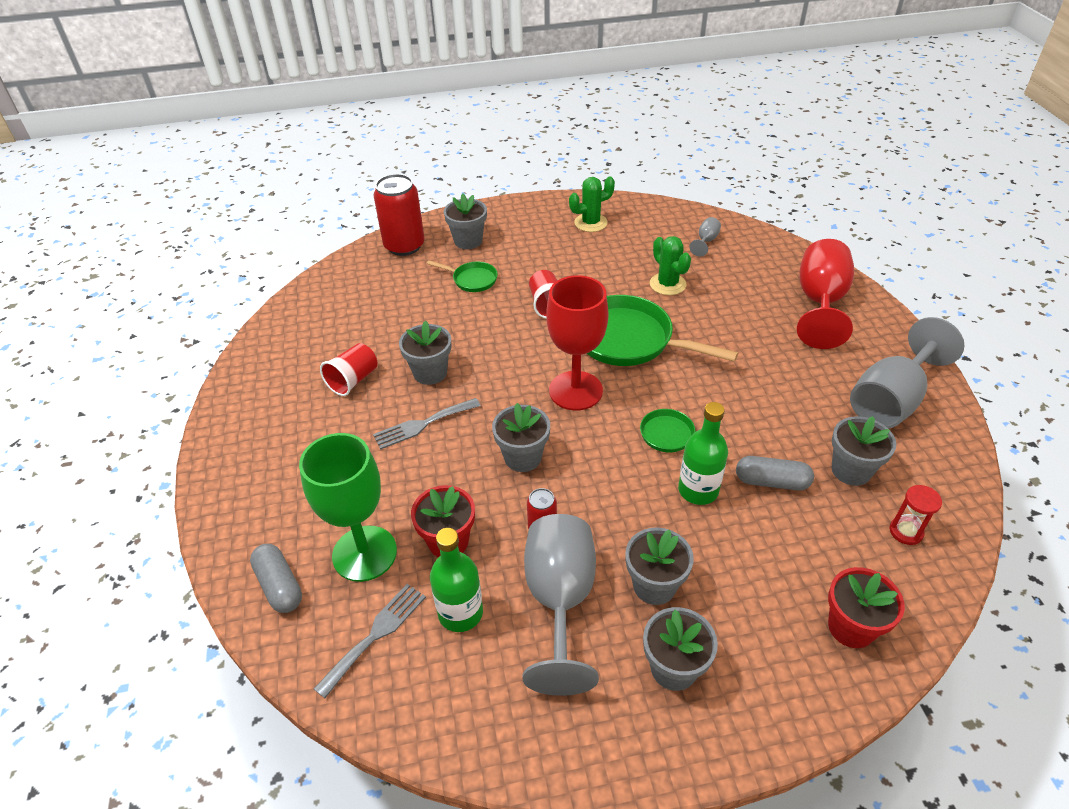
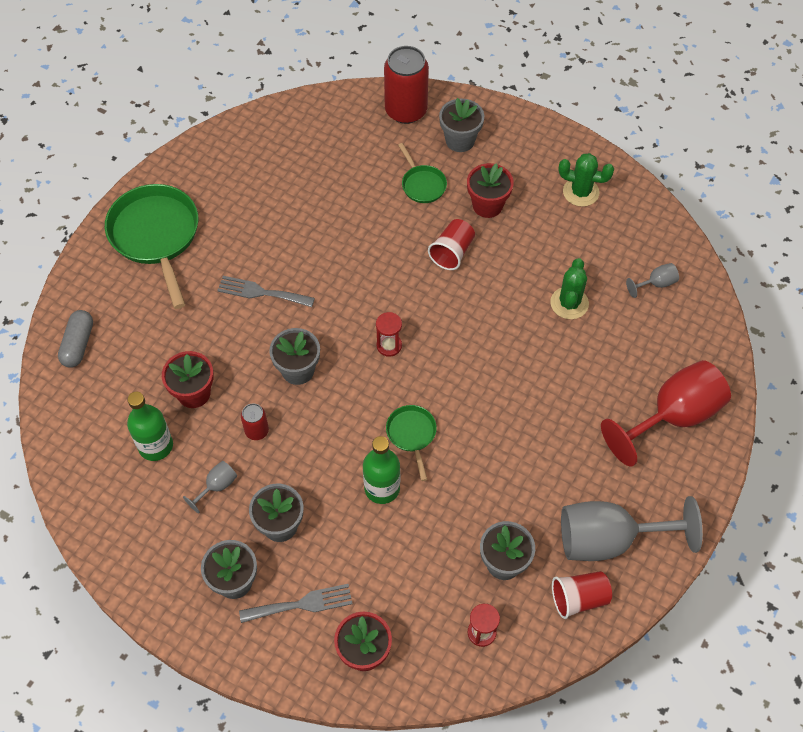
camera: 40 degrees right, 15 degrees up
green goblet [299,433,397,582] -> none
grey fork [314,584,426,698] -> grey fork moved to [239,584,353,623]
red cup [320,343,378,396] -> red cup moved to [552,571,612,619]
grey flower pot [399,320,451,385] -> none
grey goblet [522,514,599,696] -> grey goblet [183,461,237,513], size x0.42
red goblet [546,275,608,410] -> red hourglass [376,312,402,357]
green pan [587,295,738,366] -> green pan moved to [105,184,198,309]
grey capsule [736,456,814,491] -> none
none -> red flower pot [467,163,514,218]

